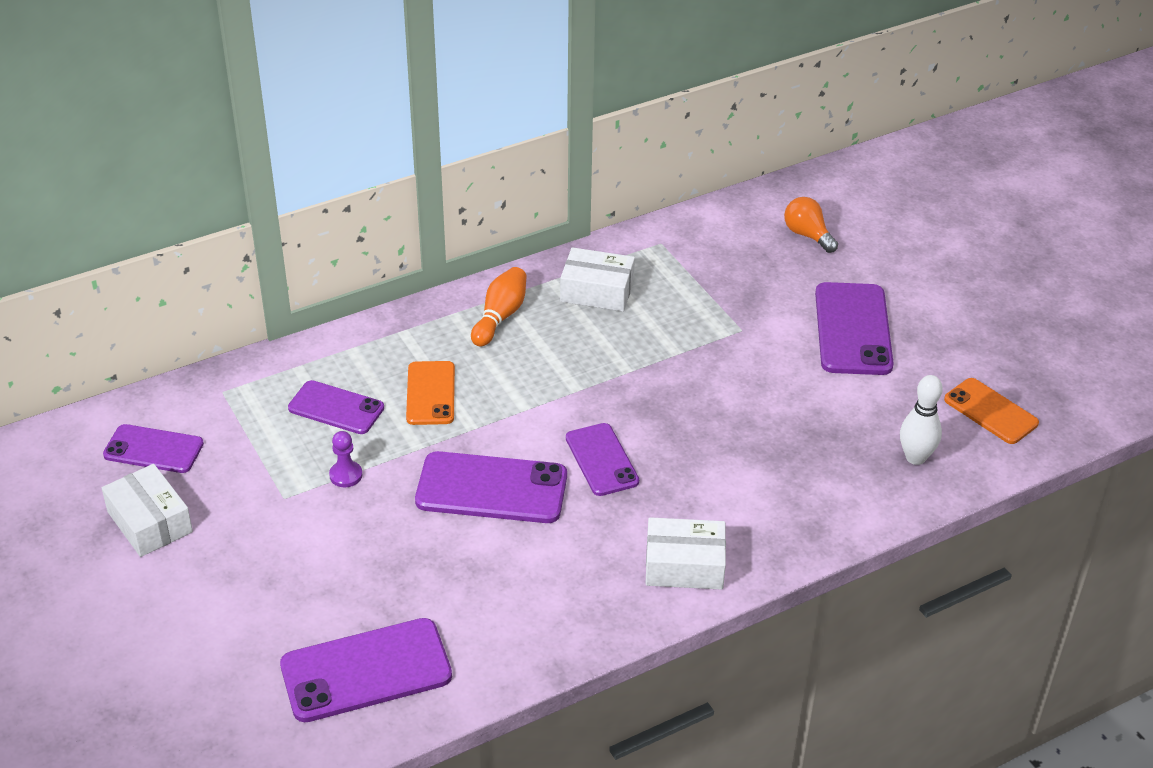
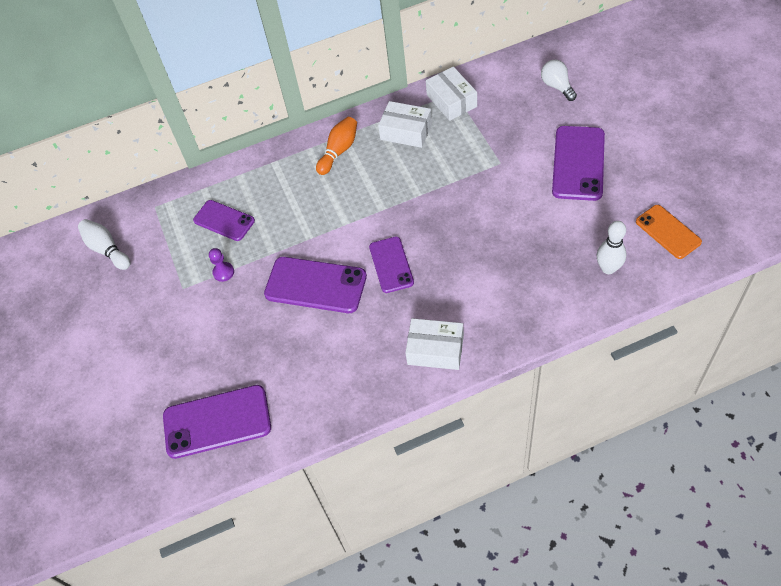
camera: 15 degrees right, 15 degrees up
white box [102,464,193,557] -> white box moved to [426,67,477,121]
purple phone [103,424,204,473] -> white bowling pin [78,219,130,270]
orange phone [406,361,455,425] -> none
orange light bulb [784,197,838,253] -> white light bulb [541,60,577,101]

